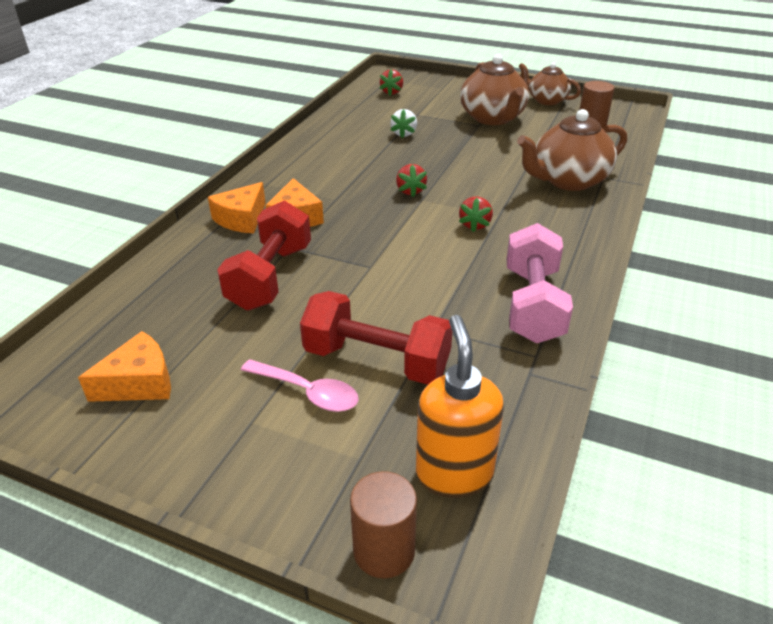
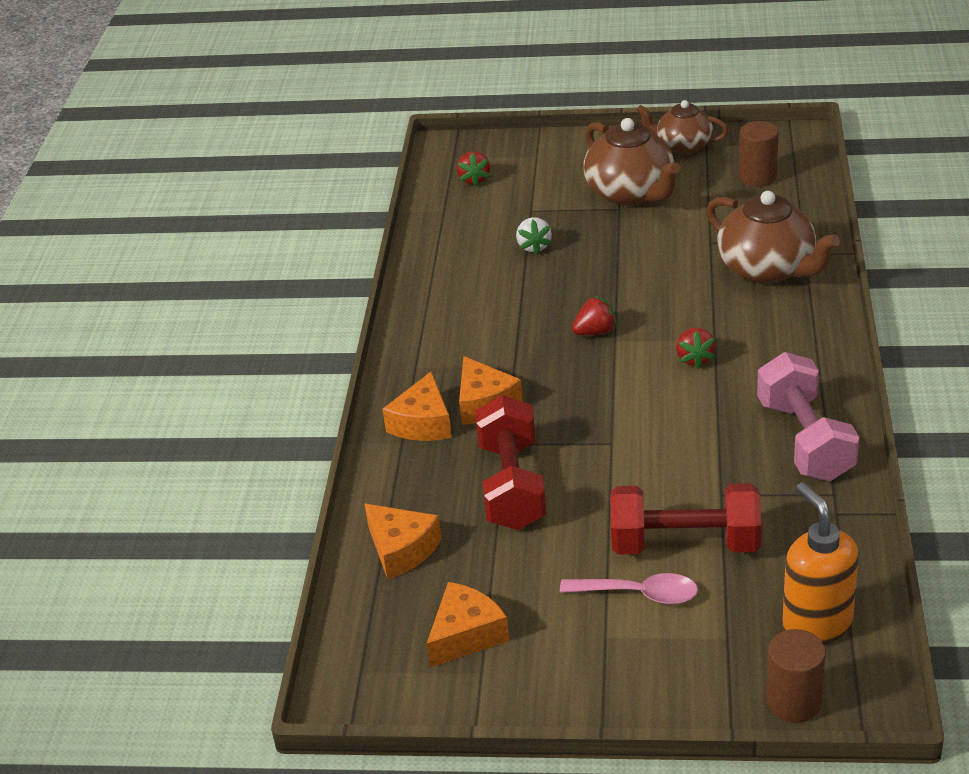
camera: 15 degrees left, 0 degrees up
red strawberry [396,164,427,197] -> red strawberry turned 90 degrees counterclockwise [572,296,617,335]
brown teapot [517,109,627,191] -> brown teapot turned 90 degrees counterclockwise [706,191,840,284]
none -> orange cheese [365,504,442,579]

